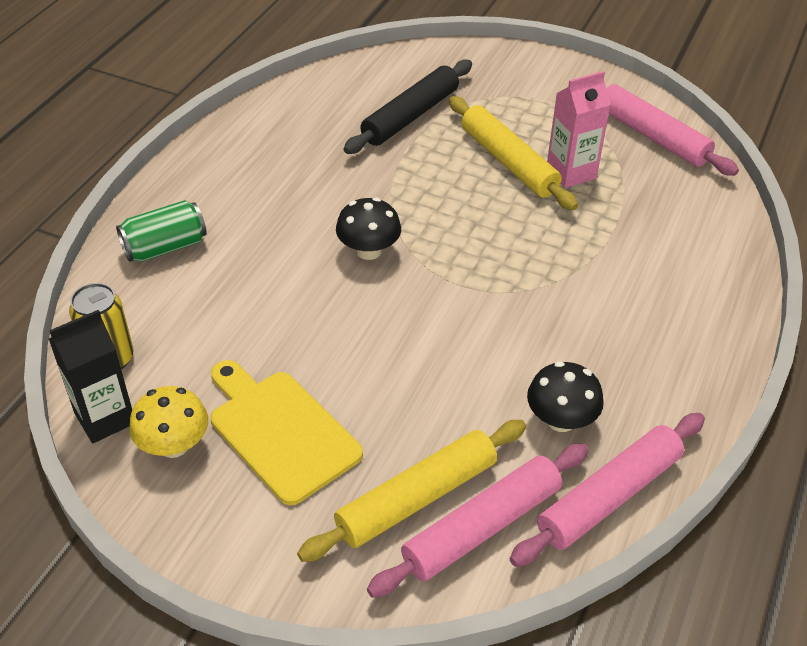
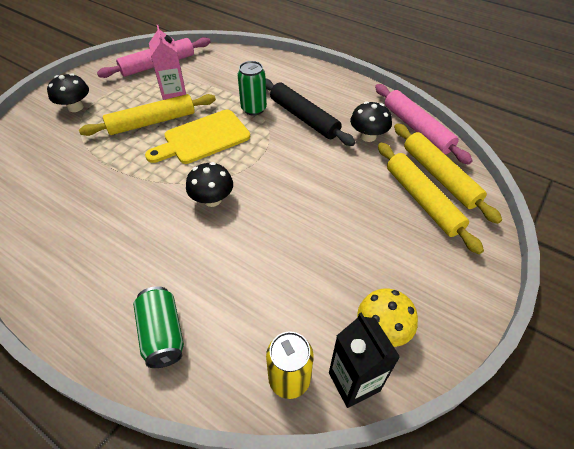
camera: 80 degrees left, 5 degrees up
yellow cutting board [211,360,363,505] -> yellow cutting board moved to [145,110,250,164]
black rolling pin [344,59,472,154] -> black rolling pin moved to [266,78,356,146]
pink rolling pin [367,443,589,598] -> yellow rolling pin [394,123,502,224]
none -> black mushroom [47,73,89,112]
none -> green can [237,61,267,116]

